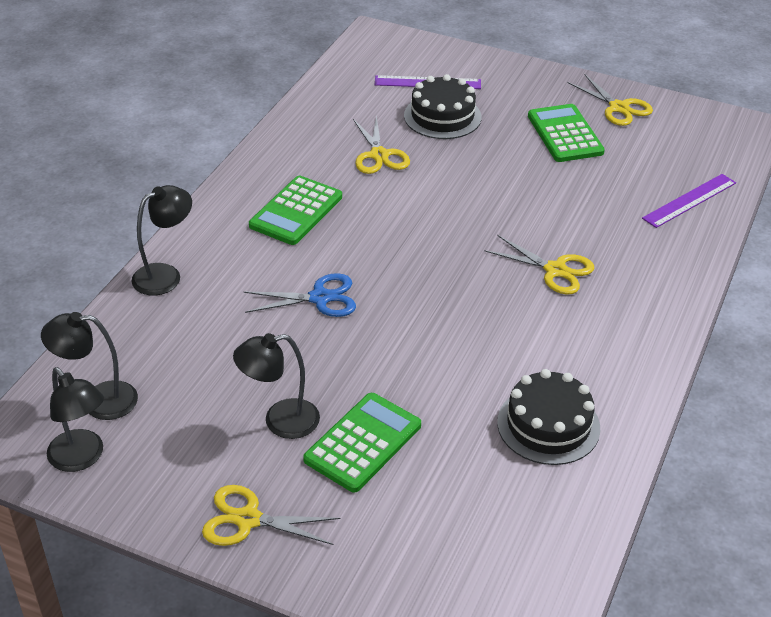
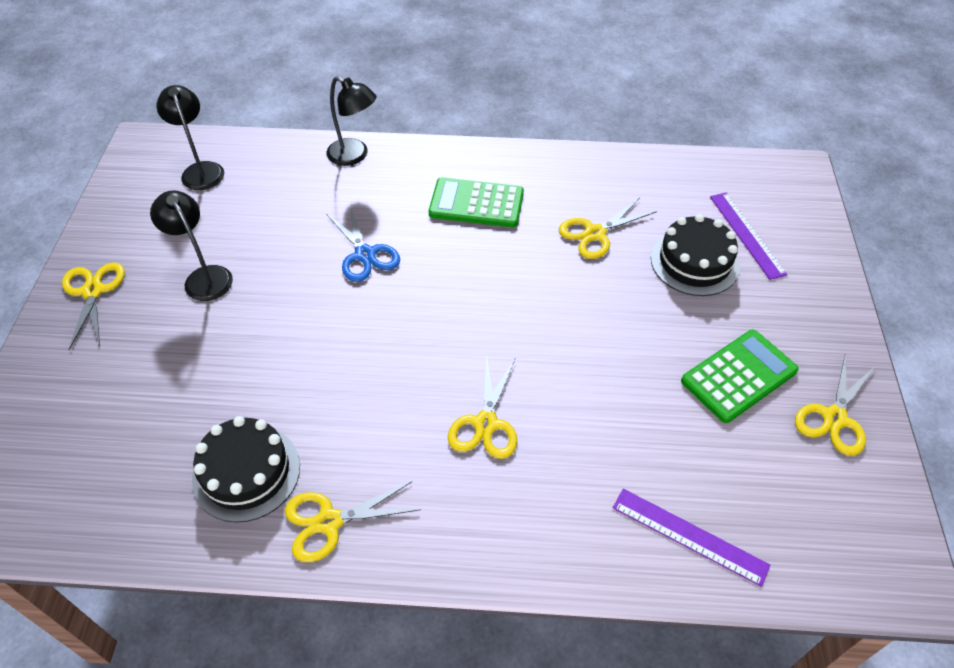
camera: 70 degrees right, 10 degrees up
black lamp [47,367,104,472] -> none
green calculator [303,393,421,492] -> none
none -> yellow scissors [285,481,421,562]

